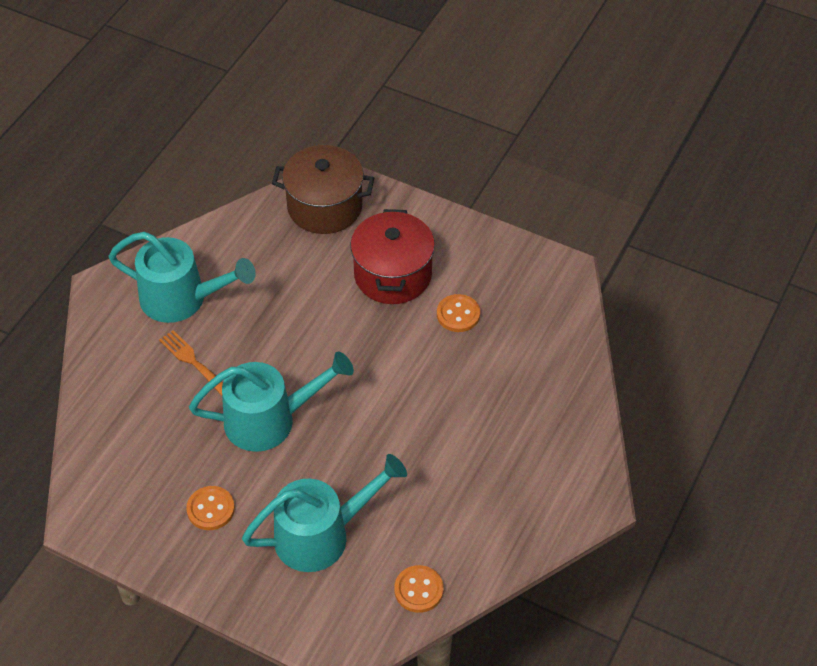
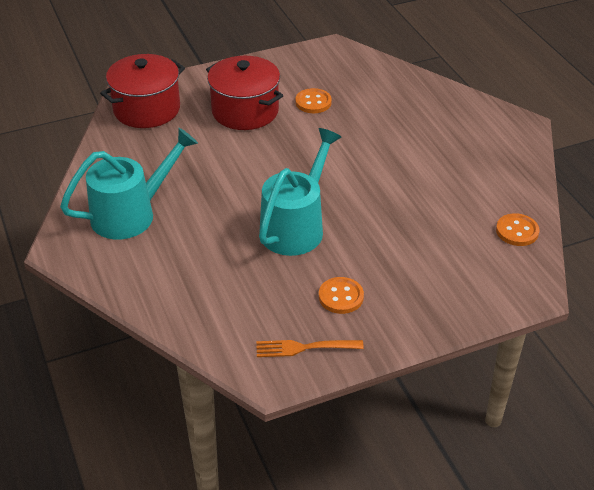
camera: 50 degrees left, 10 degrees down
orange fork [159,330,223,396] -> orange fork moved to [256,340,364,357]
turquoise watering can [242,454,407,572] -> none
brown pot [272,145,374,234] -> red pot [100,54,185,128]

